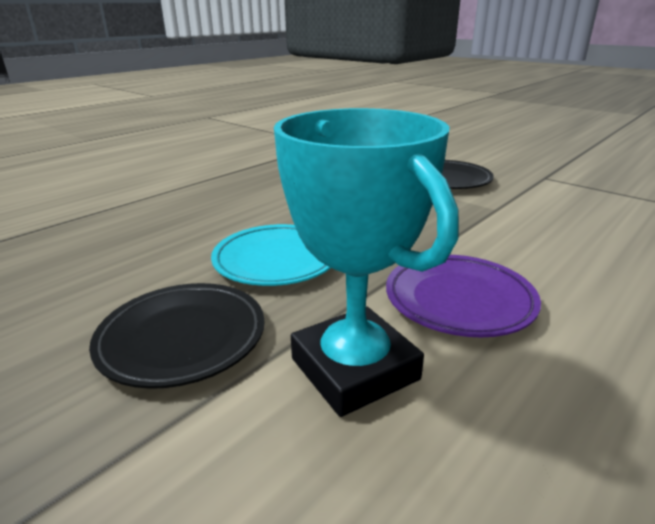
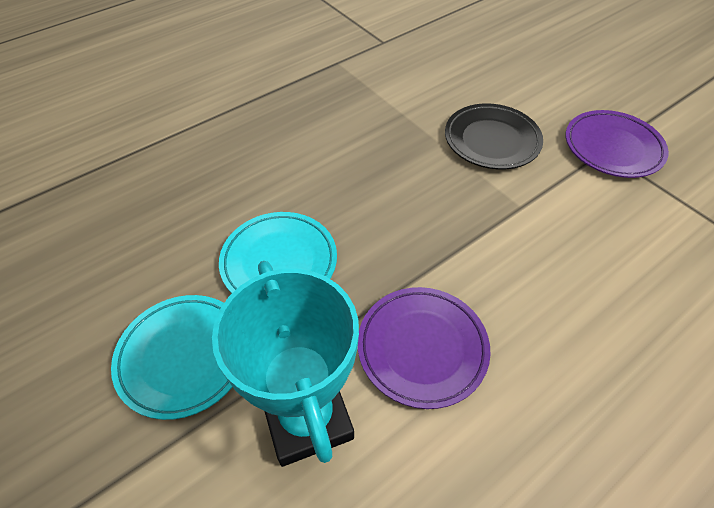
camera: 10 degrees right, 25 degrees up
black plate [89,283,265,389] -> turquoise plate [111,295,232,420]
none -> purple plate [566,110,669,178]

